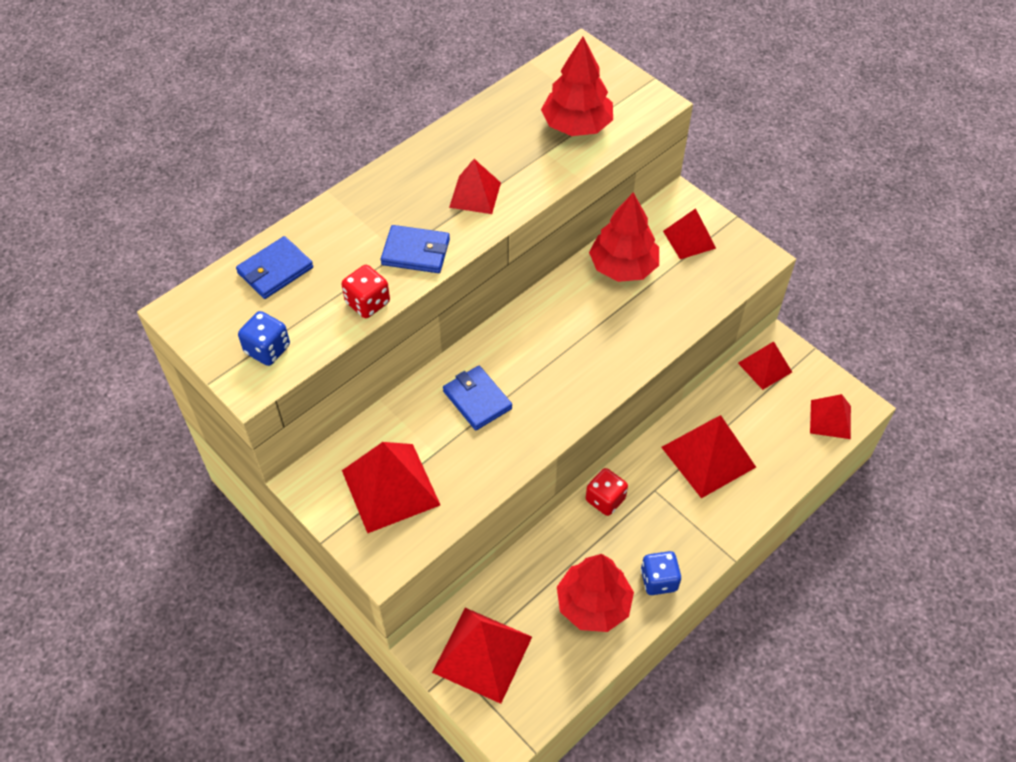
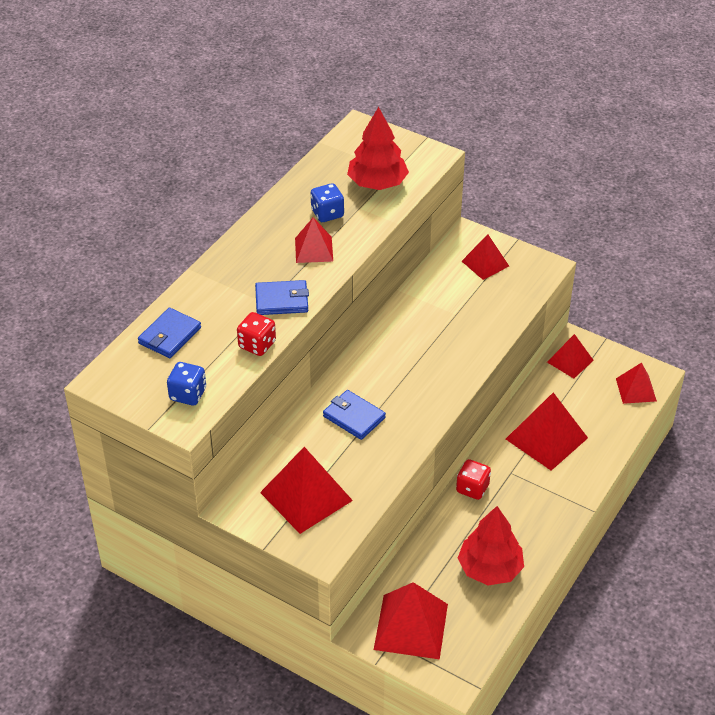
camera: 15 degrees left, 10 degrees down
red tree [589,192,659,282] -> none
blue dice [641,551,681,595] -> blue dice moved to [311,183,344,222]

